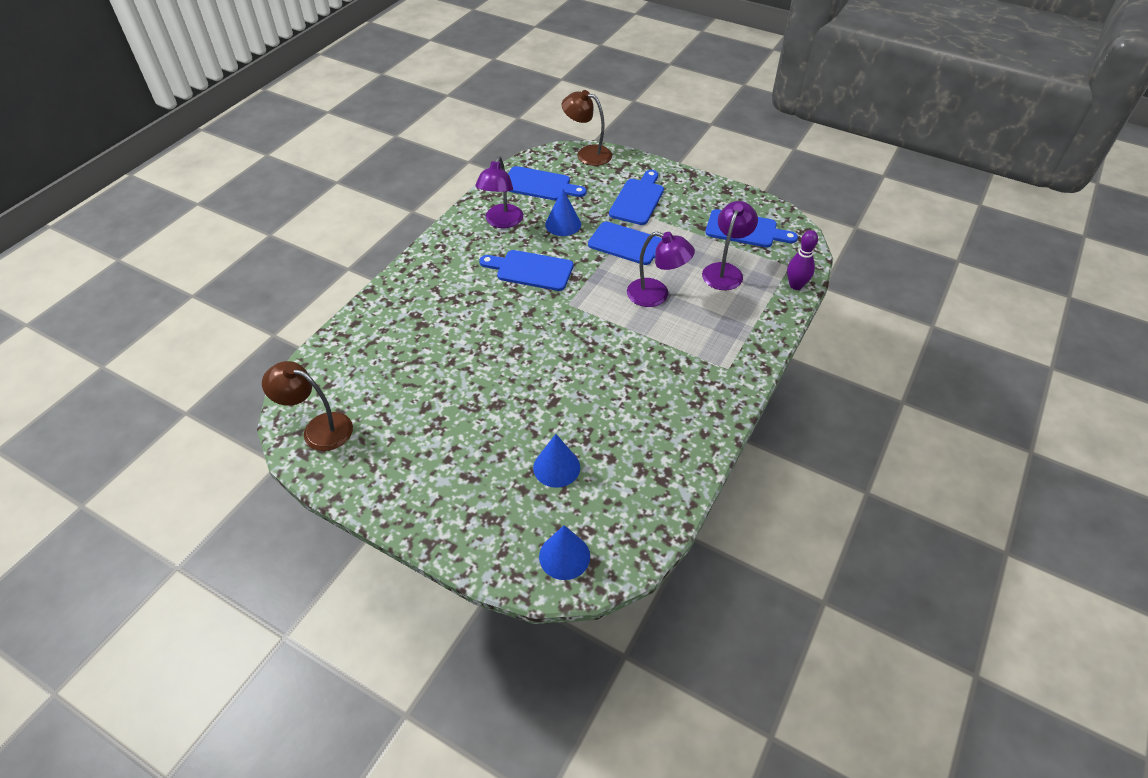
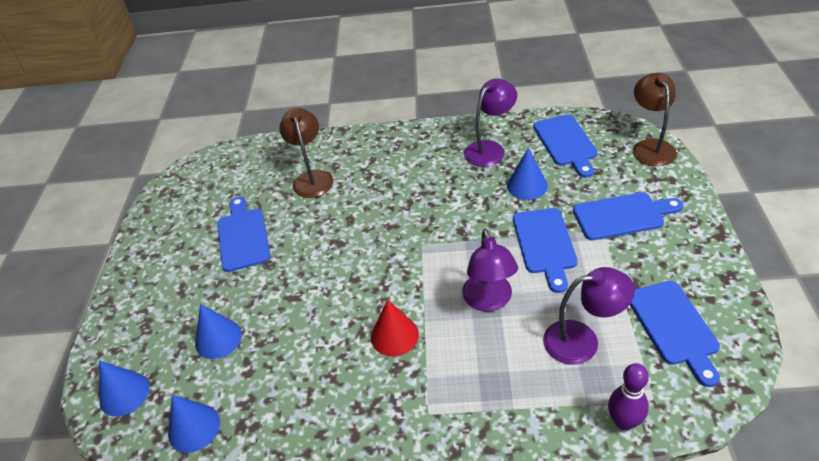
camera: 65 degrees right, 5 degrees down
brown lamp [262,361,353,451] -> brown lamp moved to [279,108,333,198]
purple lamp [475,156,523,228] -> purple lamp turned 150 degrees clockwise [464,78,517,167]
blue cutting board [479,250,574,291] -> blue cutting board moved to [217,197,271,272]
none -> blue cone [168,395,220,453]
none -> red cone [371,299,419,356]

